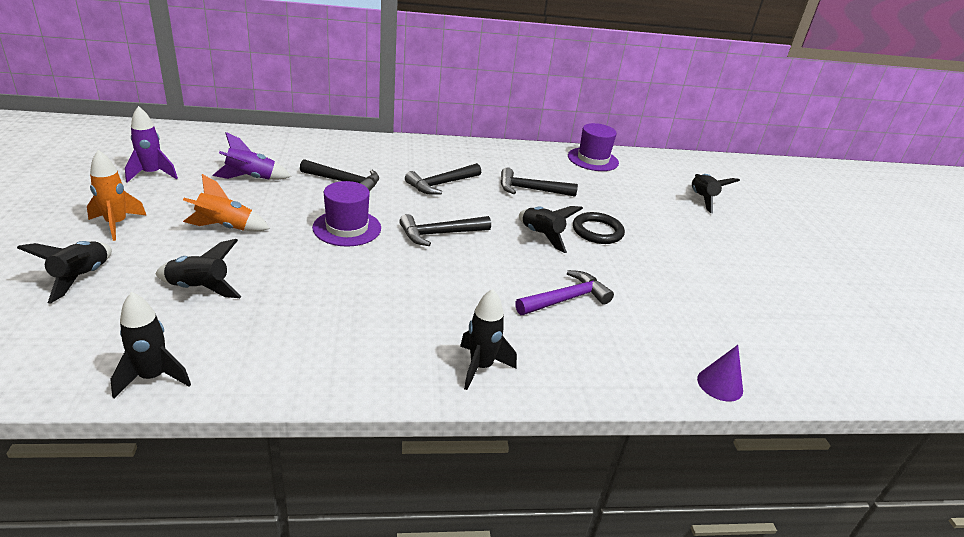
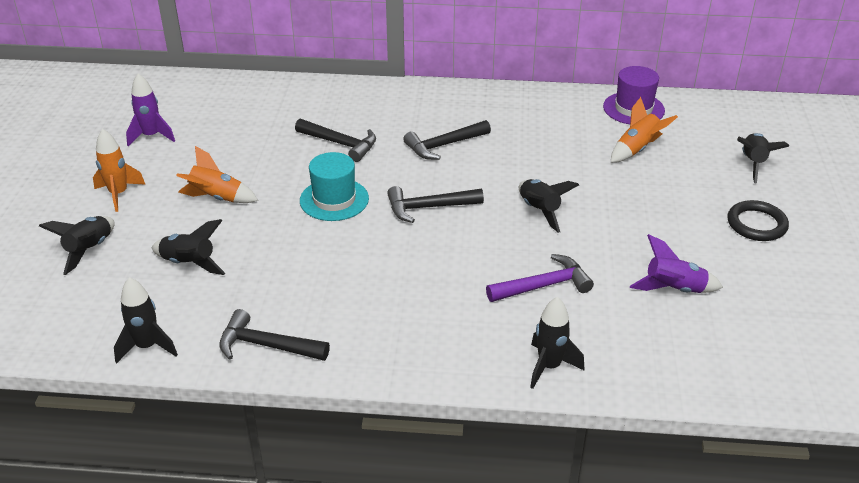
camera: 15 degrees right, 5 degrees up
purple rocket [213,132,291,180] -> purple rocket moved to [630,234,723,293]
purple hat [312,181,381,247] -> turquoise hat [300,152,369,221]
black rocket [460,289,517,390] -> black rocket moved to [530,297,585,389]
black hammer [501,168,578,197] -> black hammer moved to [219,309,330,361]
black ring [573,212,625,244] -> black ring moved to [727,200,789,241]
purple cone [697,345,743,402] -> none
none -> orange rocket [611,97,678,163]

